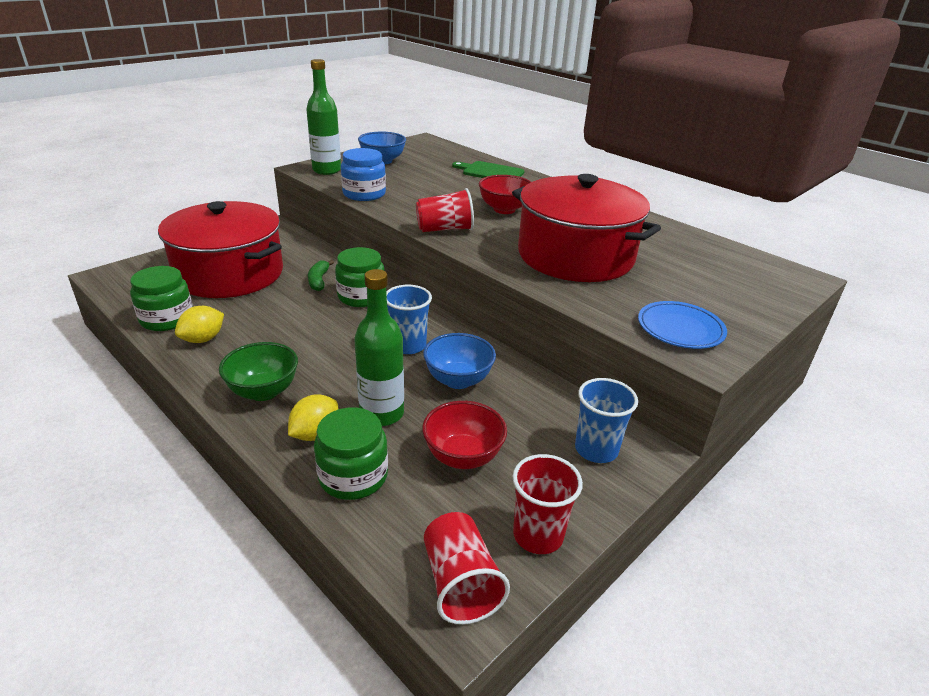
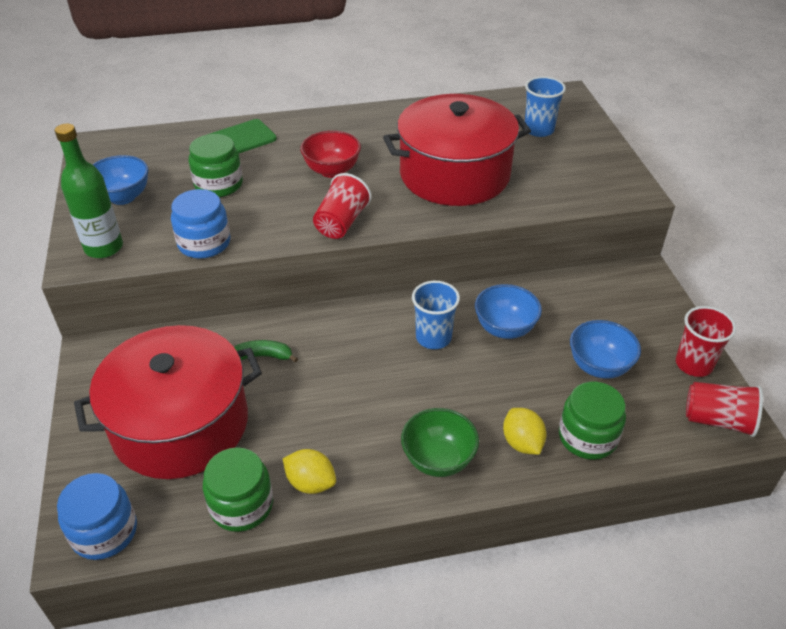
camera: 55 degrees left, 10 degrees up
yellow lemon [175,306,224,343] -> yellow lemon turned 45 degrees counterclockwise [283,449,336,494]
green banana [308,260,334,291] -> green banana turned 150 degrees clockwise [234,340,298,363]
green jar [335,247,384,307] -> green jar moved to [189,134,243,197]
green bottle [354,269,404,426] -> none
red bowl [422,401,507,469] -> blue bowl [570,320,641,379]
blue cup [575,378,638,463] -> blue cup moved to [525,76,566,137]
blue plate [638,301,727,349] -> none
none -> blue jar [57,473,137,560]

